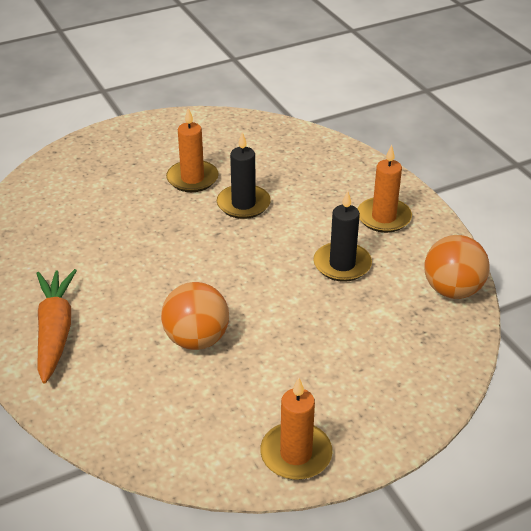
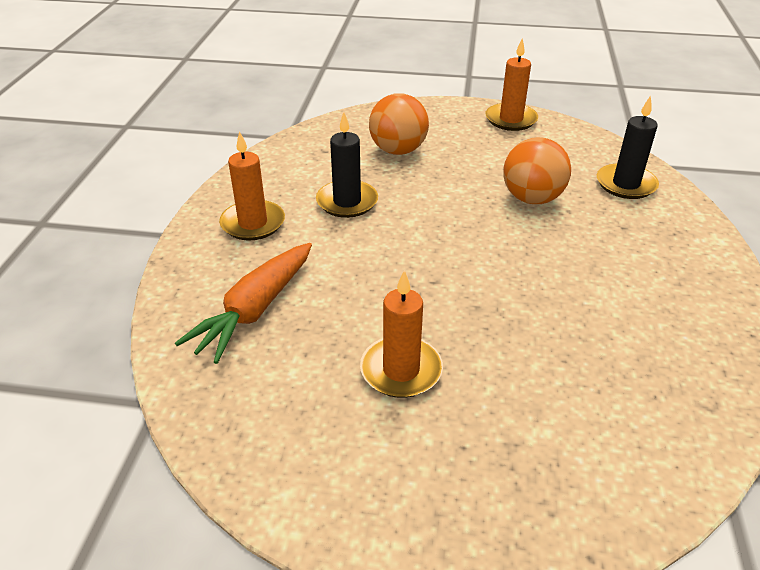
camera: 145 degrees left, 0 degrees up
orange carrot [36,269,77,383] -> orange carrot moved to [175,243,312,364]
black candle [217,132,271,219] -> black candle moved to [597,95,659,199]
orange ball [424,235,490,299] -> orange ball moved to [369,94,429,155]

